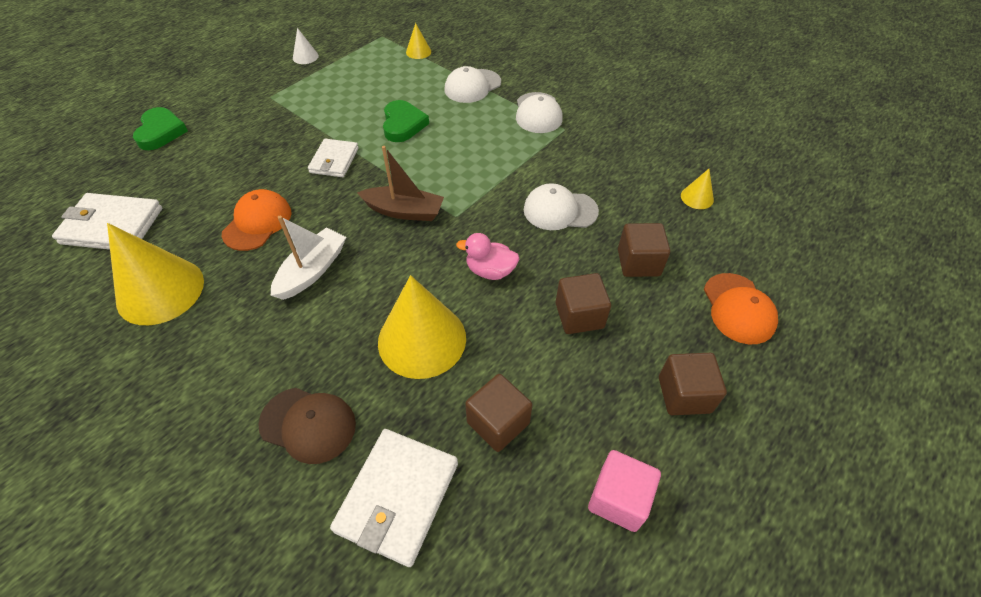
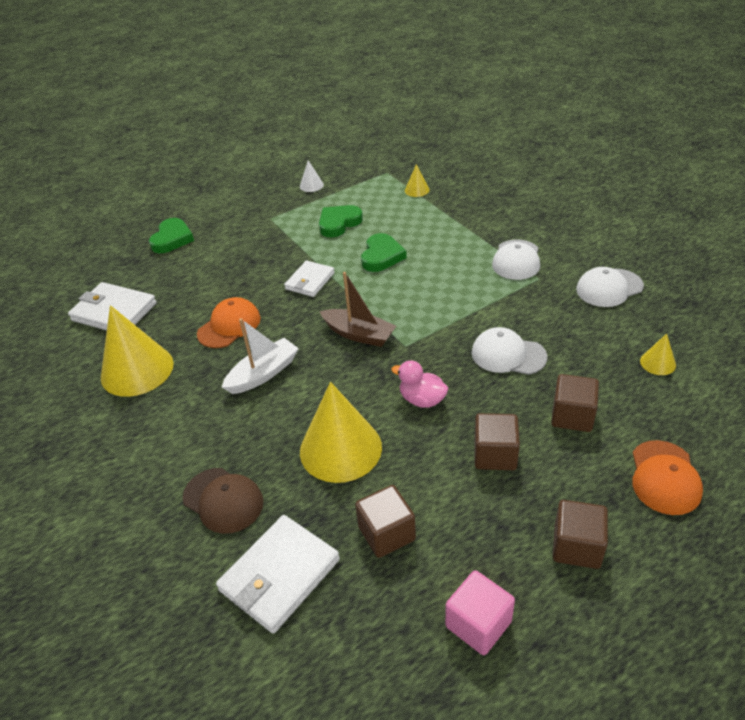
camera: 20 degrees right, 10 degrees down
white cap [445,66,501,103] -> white cap moved to [576,267,644,307]
none -> green heart [319,205,363,237]

